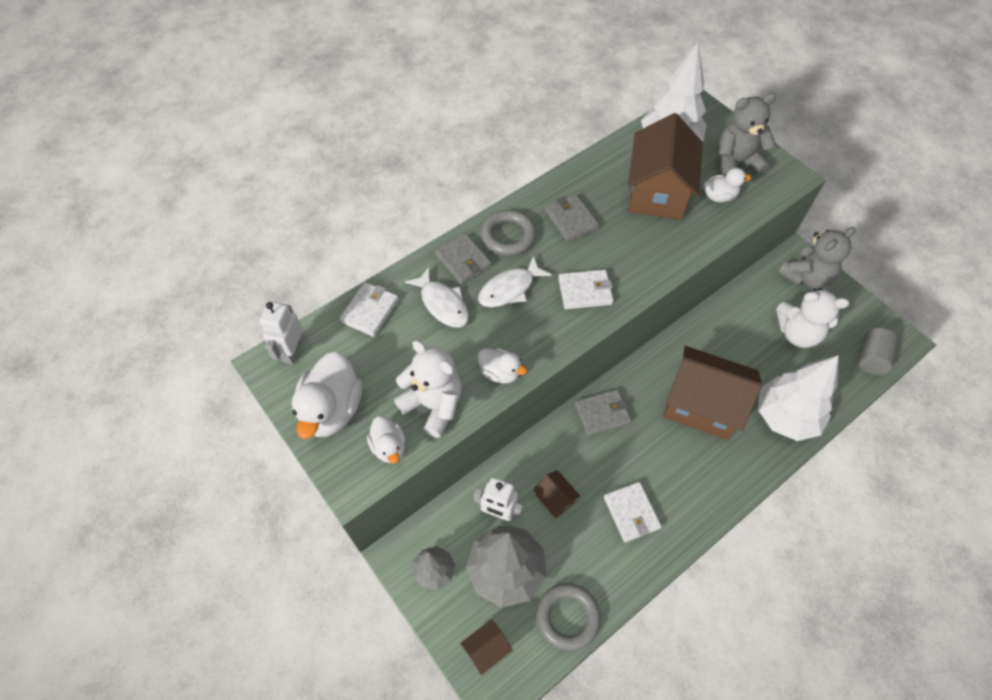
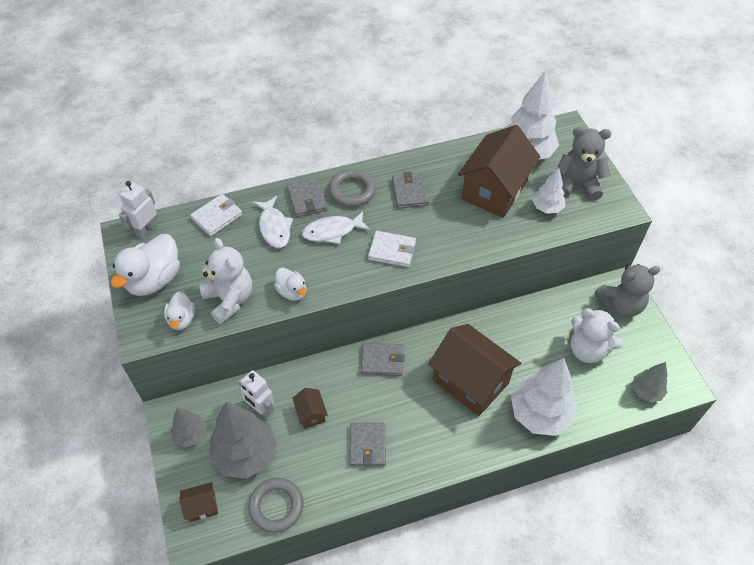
camera: 20 degrees right, 5 degrees down
white wallet [604,482,662,542] -> grey wallet [350,423,386,467]
white duck [704,168,751,202] -> white tree [532,167,565,214]
grey cylinder [859,328,898,375] -> grey tree [632,362,668,402]

